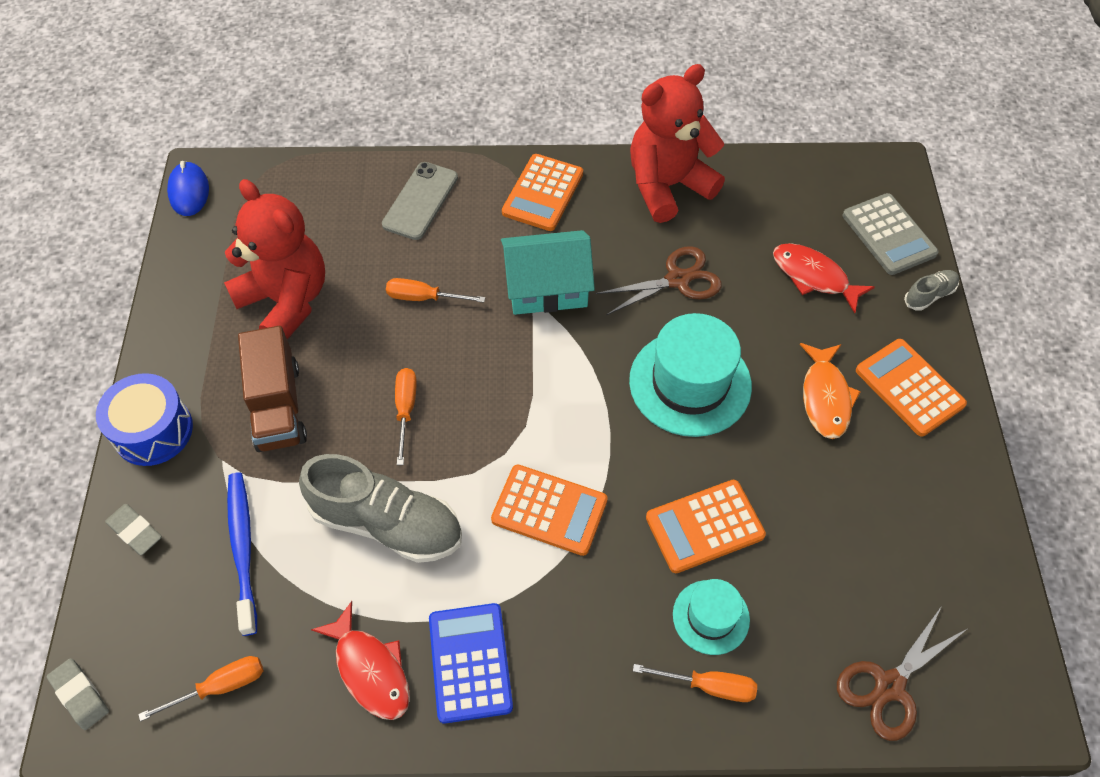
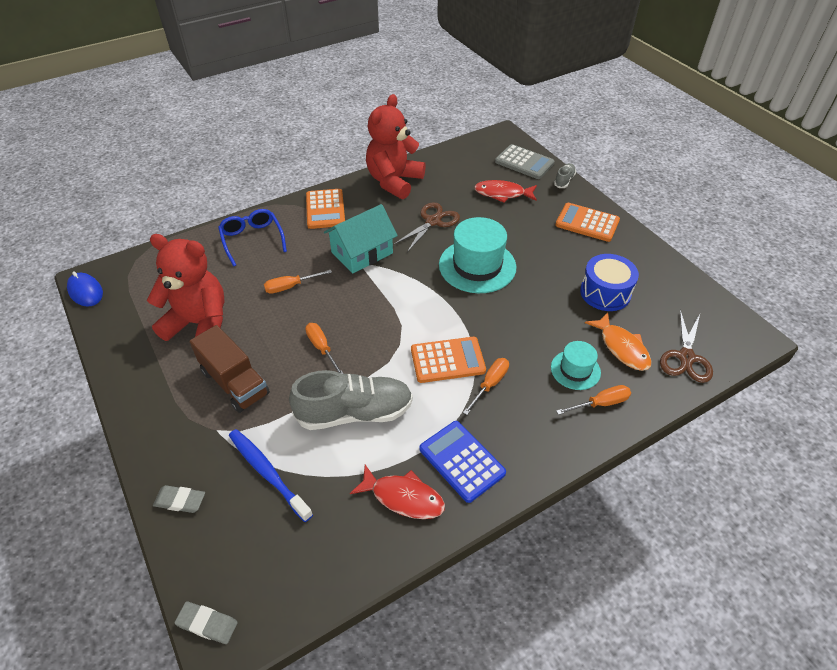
camera: 30 degrees left, 10 degrees down
blue drum [96,373,193,466] -> blue drum moved to [580,254,639,311]
orange screwdriver [138,656,263,722] -> orange screwdriver moved to [463,358,509,415]
grey phone [382,162,458,240] -> blue glasses [218,209,287,267]
orange calculator [646,480,766,573] -> none
orange fish [800,343,861,439] -> orange fish moved to [585,312,652,371]

